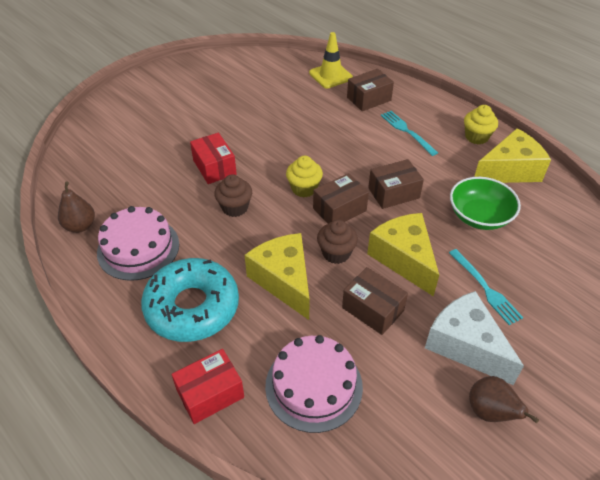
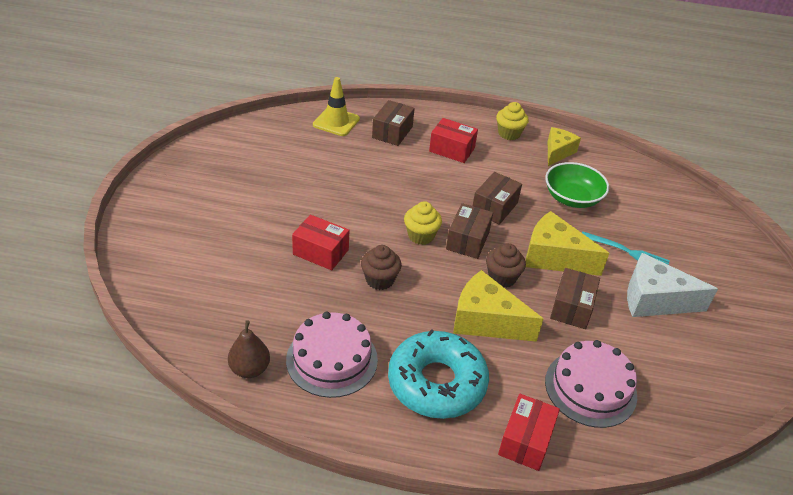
camera: 40 degrees left, 5 degrees down
brown box [342,267,408,335] -> brown box turned 75 degrees counterclockwise [550,268,600,329]
turquoise fork [381,111,438,156] -> red box [429,118,478,163]
brown pear [469,376,539,423] -> none
yellow cheese [474,128,551,183] -> yellow cheese [548,127,581,166], size x0.65

